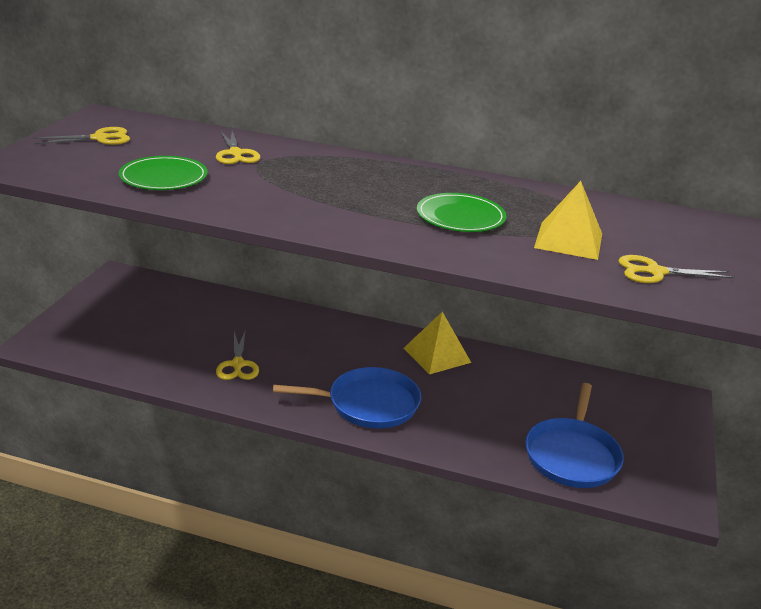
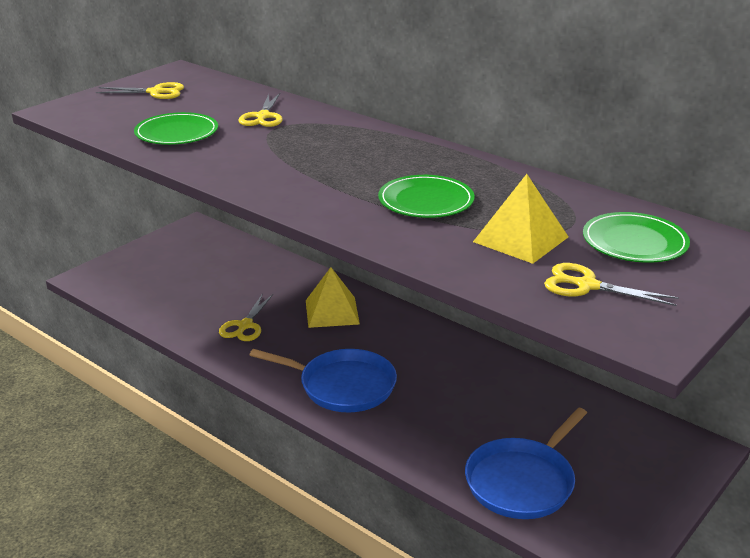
camera: 25 degrees right, 0 degrees up
yellow pyramid [403,312,471,374] -> yellow pyramid moved to [306,267,360,328]
none -> green plate [583,212,690,263]

